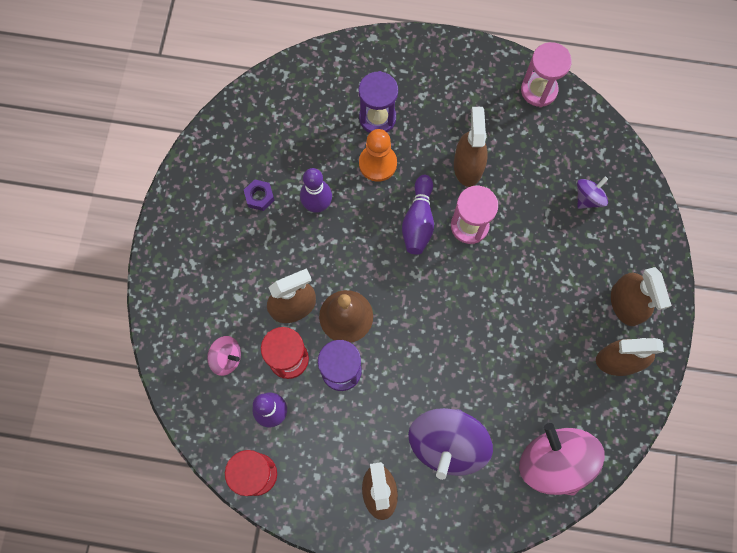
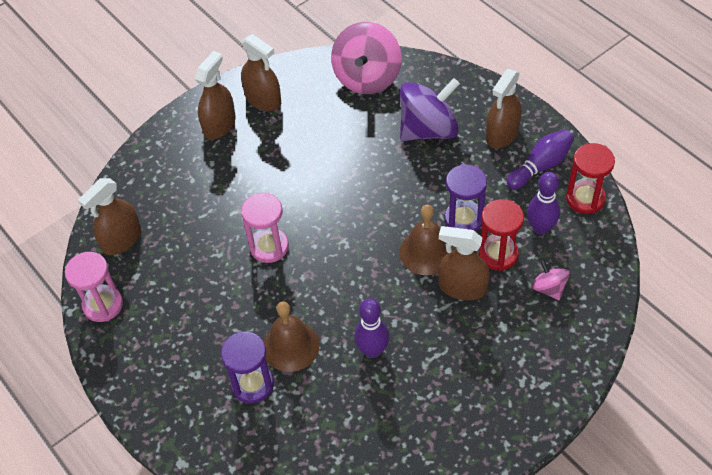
camera: 135 degrees left, 20 degrees down
purple nut [244,179,275,211] -> none
orange pawn [359,129,397,182] -> brown bell [264,301,320,372]
purple bowling pin [402,175,434,255] -> purple bowling pin moved to [507,129,574,189]
brown spray bottle [454,107,488,187] -> brown spray bottle moved to [78,178,141,255]
purple spinning top [577,177,608,209] -> none

